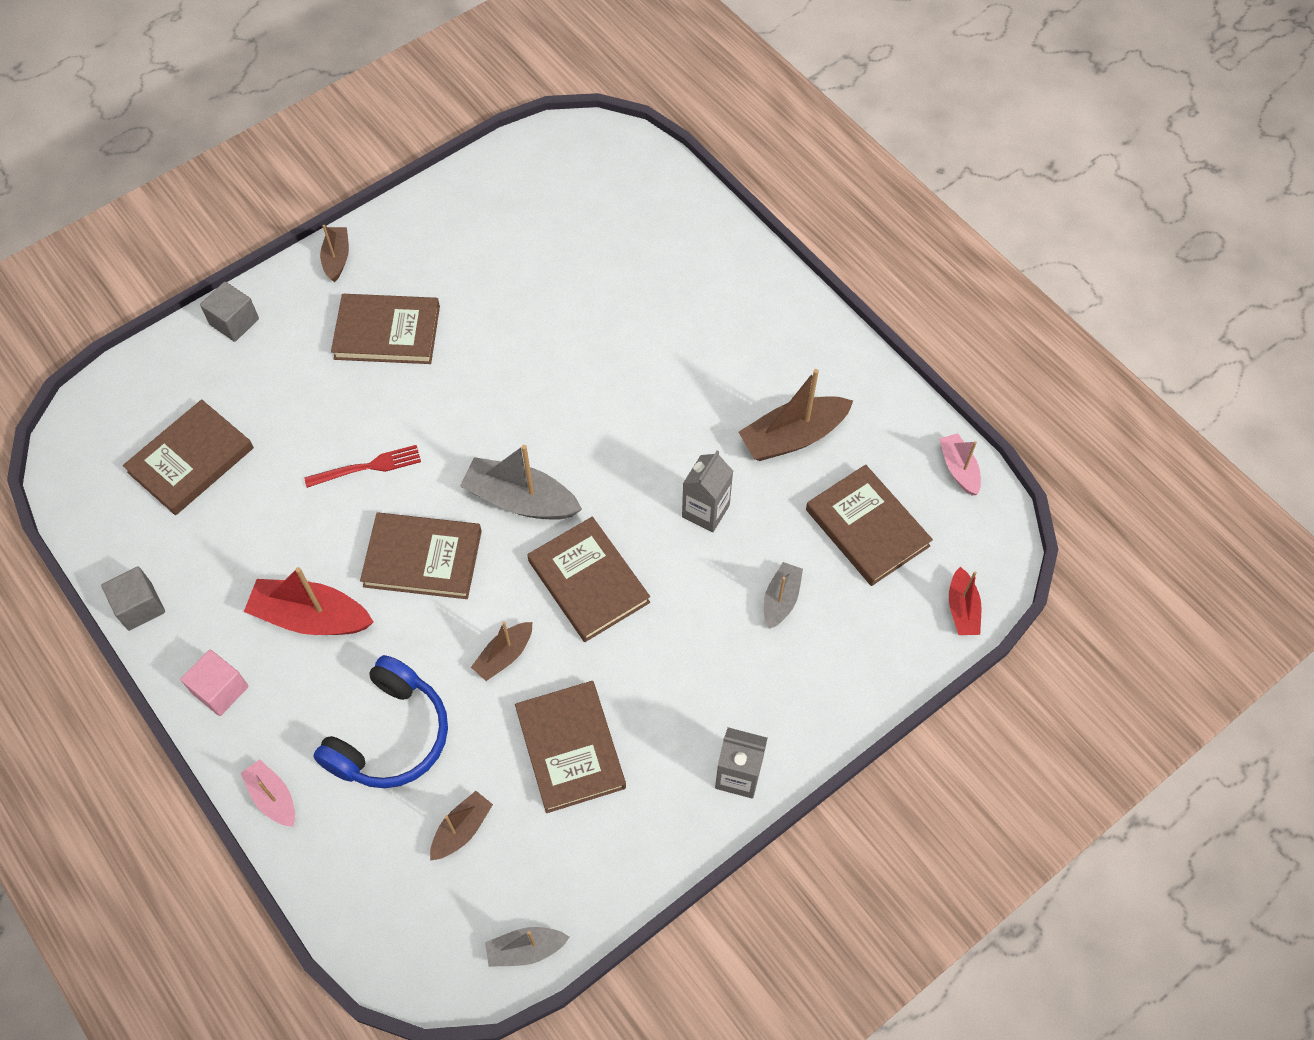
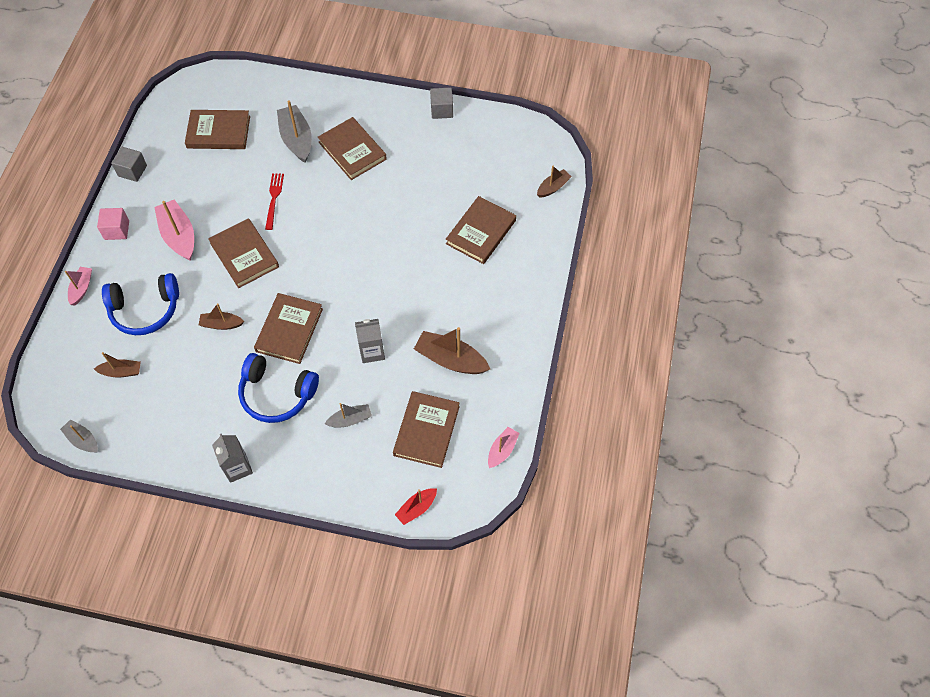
camera: 50 degrees right, 0 degrees up
grey cube [200,282,259,342] -> grey cube moved to [430,87,453,119]
red boat [244,567,373,635] -> pink boat [154,199,194,261]
red fork [304,445,421,488] -> red fork turned 120 degrees counterclockwise [265,173,284,230]
brown boat [320,225,349,282] -> brown boat moved to [537,166,572,197]
grey boat [460,445,582,520] -> grey boat moved to [277,100,312,163]
brown book [515,681,626,813] -> brown book moved to [446,196,516,264]
none -> blue headphones [238,353,319,423]

